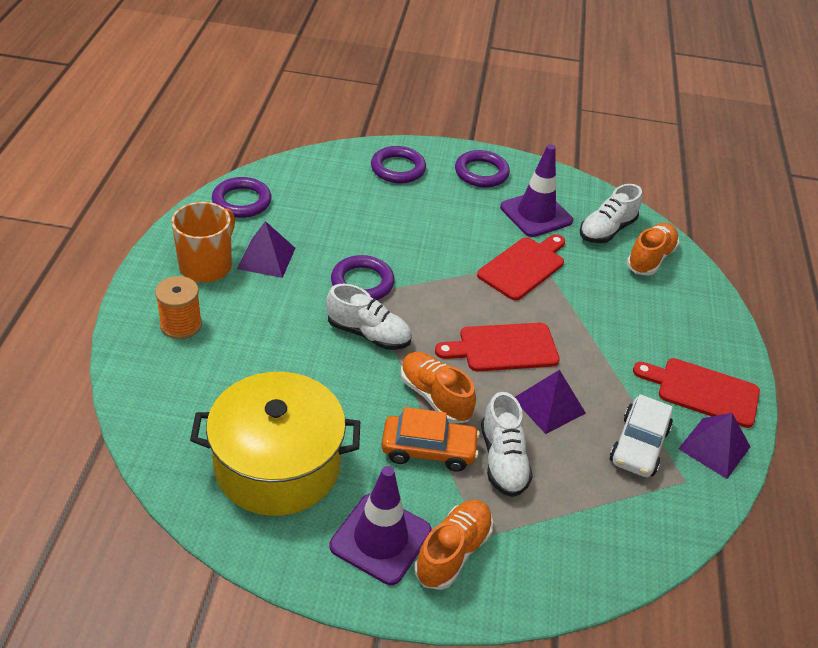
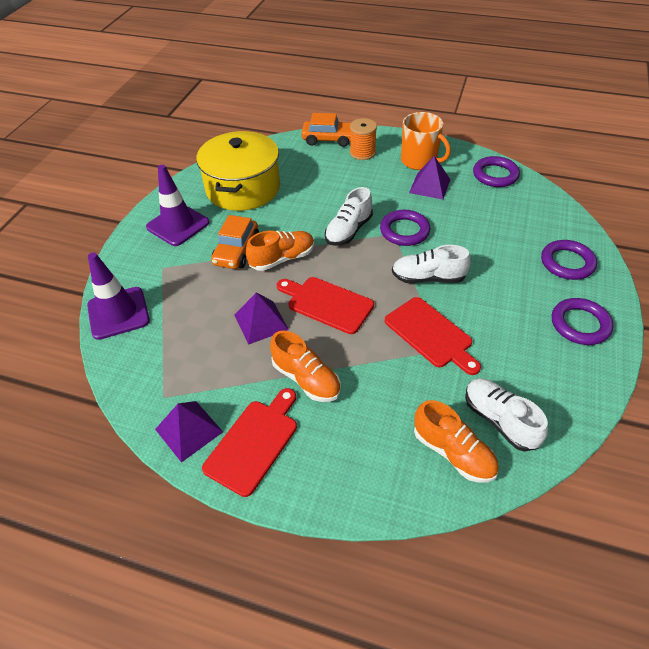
camera: 105 degrees right, 5 degrees up
orange shoe [414,500,493,590] -> orange shoe moved to [270,331,341,402]
red cutting board [435,323,560,371] -> red cutting board turned 60 degrees counterclockwise [277,277,374,334]
white shoe [481,392,533,497] -> white shoe moved to [392,245,471,283]
purple traffic cone [500,144,573,237] -> purple traffic cone moved to [87,253,150,340]
white car [610,394,673,477] -> none
none -> orange car [301,113,352,147]

